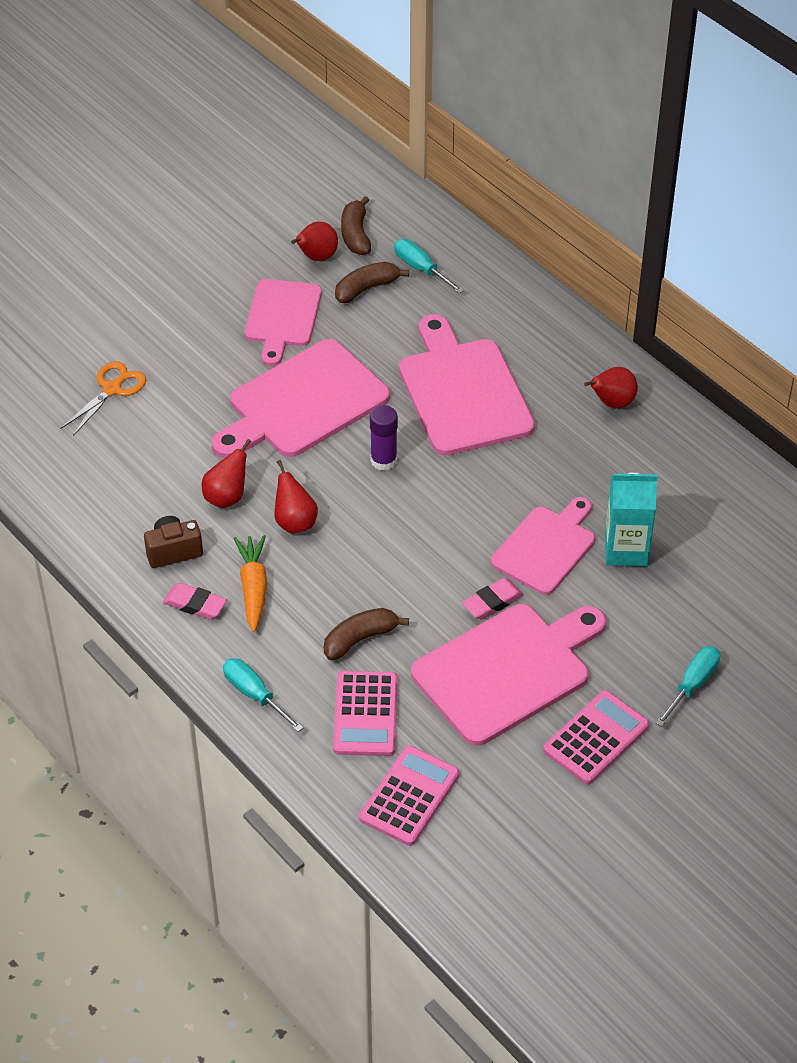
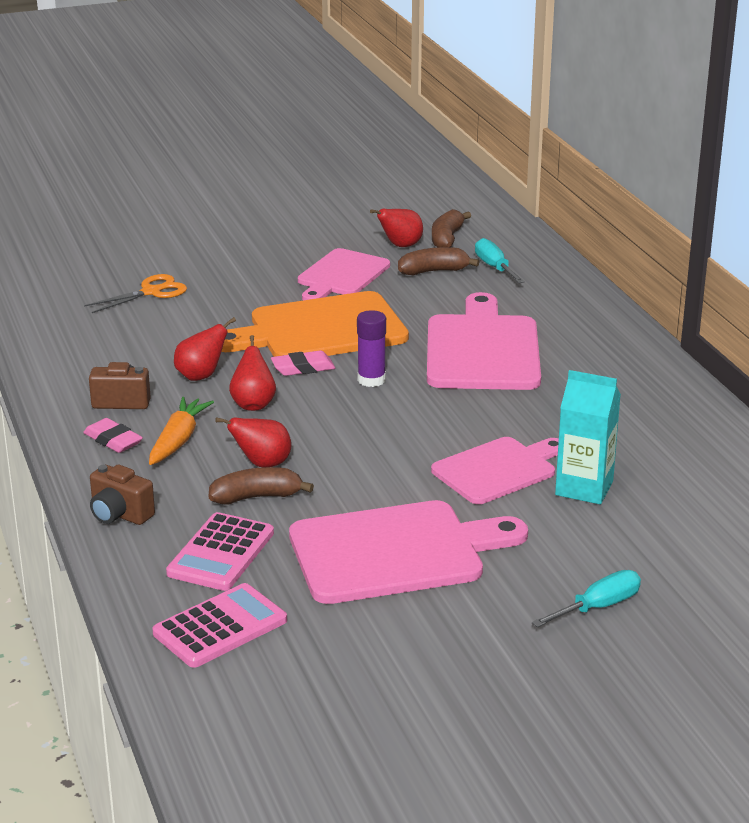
camera: 20 degrees right, 20 degrees down
pink cutting board [211,339,390,458] -> orange cutting board [222,291,409,357]
turquoise screwdriver [223,658,304,732] -> brown camera [90,465,155,525]
pink eraser [462,578,524,619] -> pink eraser moved to [271,351,335,376]
pink calculator [543,690,650,784] -> none
red pear [584,367,638,409] -> red pear moved to [215,417,291,467]

